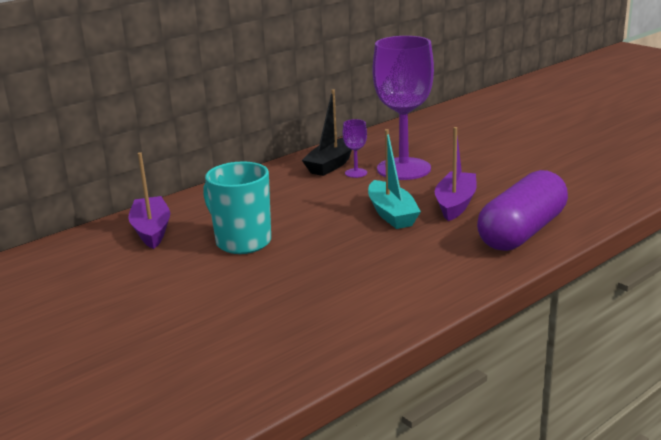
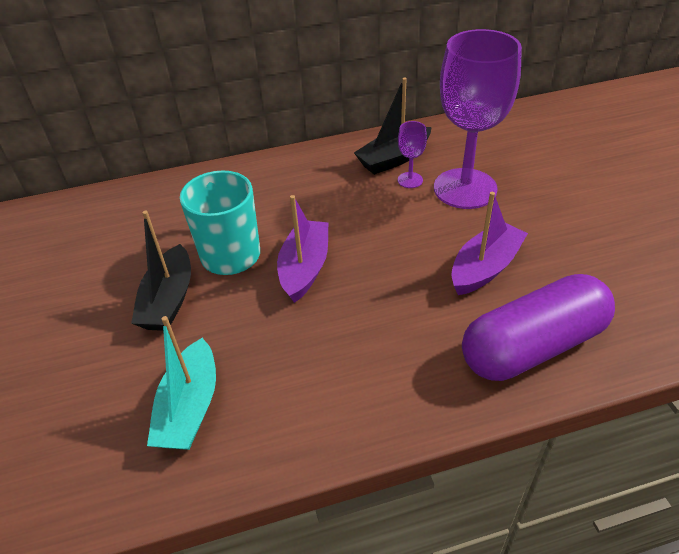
camera: 25 degrees right, 20 degrees up
purple boat [128,152,170,249] -> purple boat moved to [277,195,328,303]
turquoise boat [368,129,421,229] -> turquoise boat moved to [147,316,216,450]
none -> black boat [131,211,191,331]

